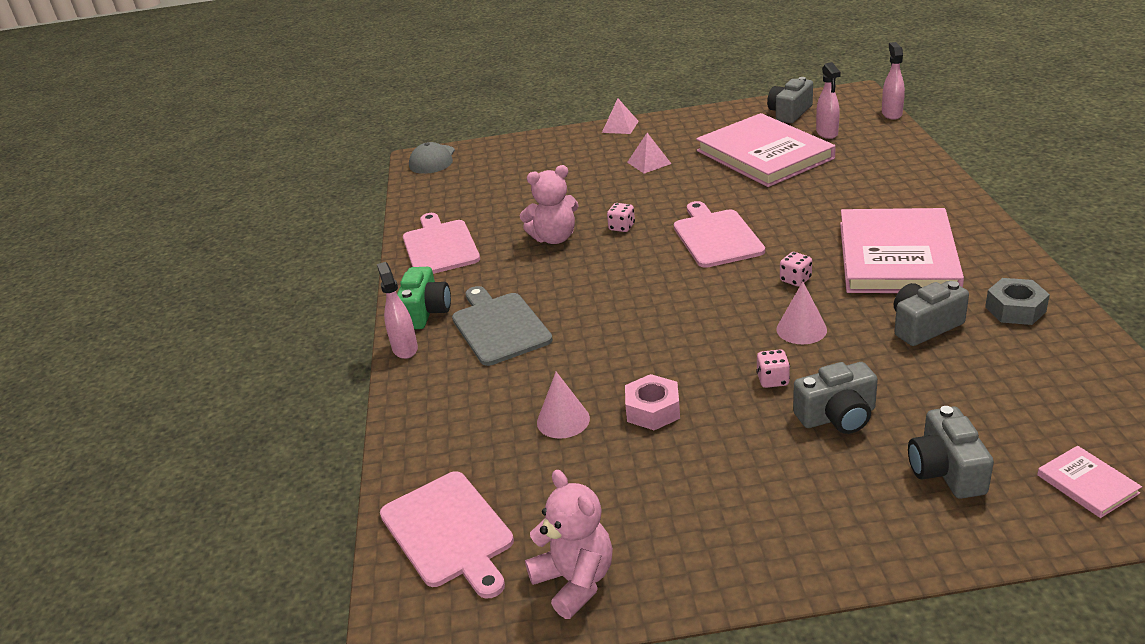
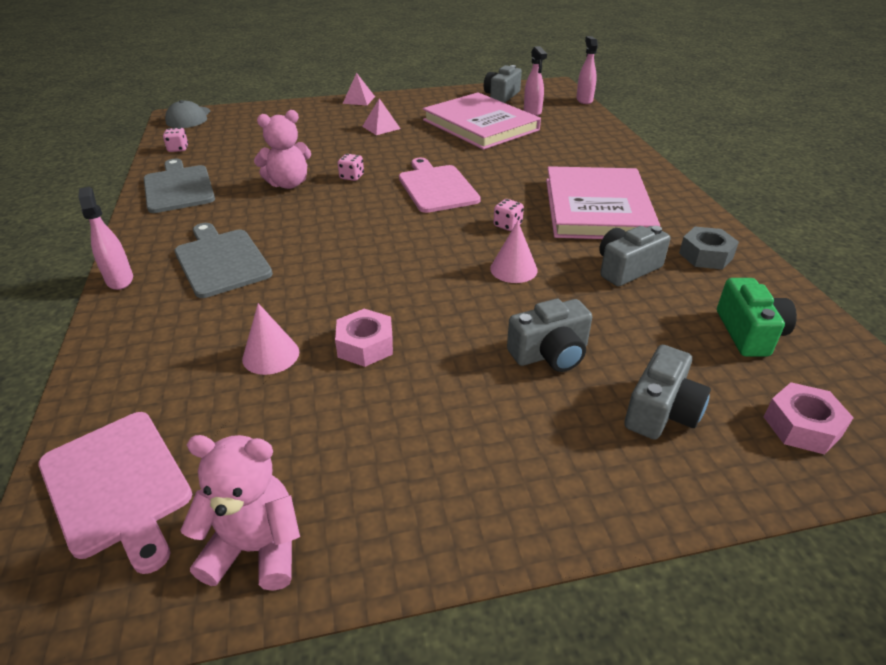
camera: 10 degrees left, 5 degrees up
green camera [397,267,451,329] -> green camera moved to [717,278,797,357]
pink cutting board [403,213,480,274] -> grey cutting board [144,159,215,213]
pink teddy bear [525,470,613,619] -> pink teddy bear turned 45 degrees counterclockwise [180,435,300,591]
pink dice [756,350,790,388] -> pink dice moved to [163,128,188,152]
grey camera [908,406,994,499] -> grey camera turned 135 degrees counterclockwise [624,345,711,440]
pink book [1037,446,1142,518] -> pink nut [764,382,854,455]

